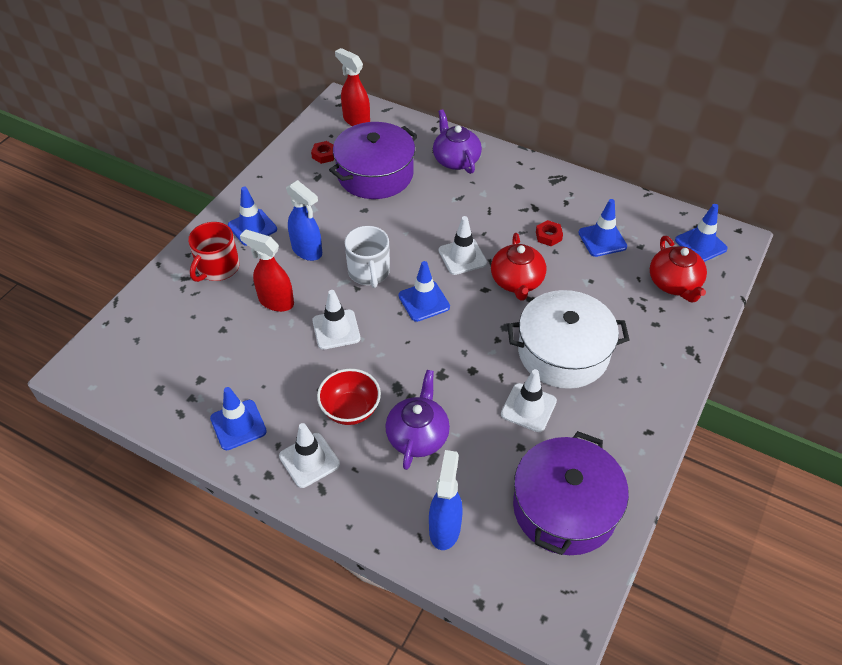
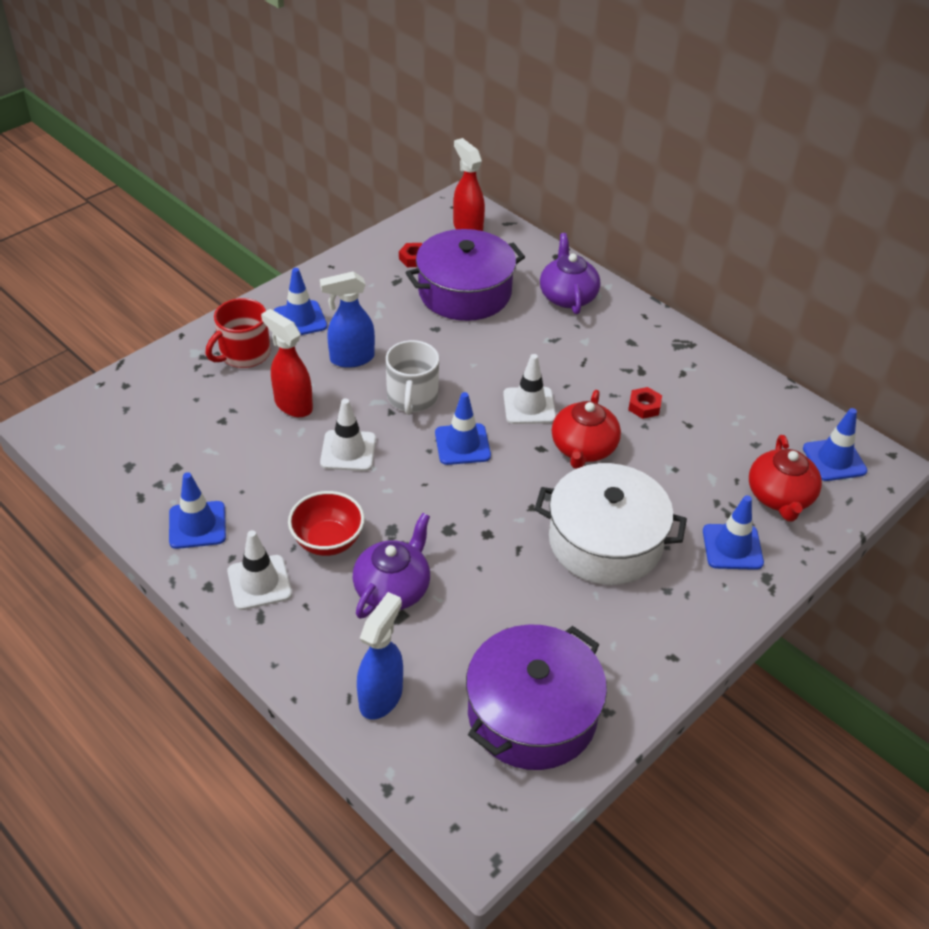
camera: 15 degrees right, 5 degrees down
blue spray bottle [286,180,322,261] -> blue spray bottle turned 105 degrees clockwise [320,271,375,368]
white traffic cone [501,369,557,432] -> none
blue traffic cone [578,199,627,257] -> blue traffic cone moved to [703,495,764,570]

